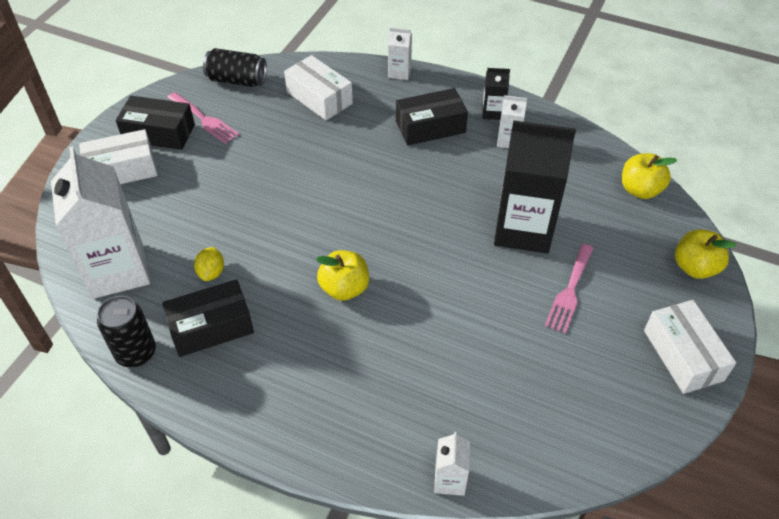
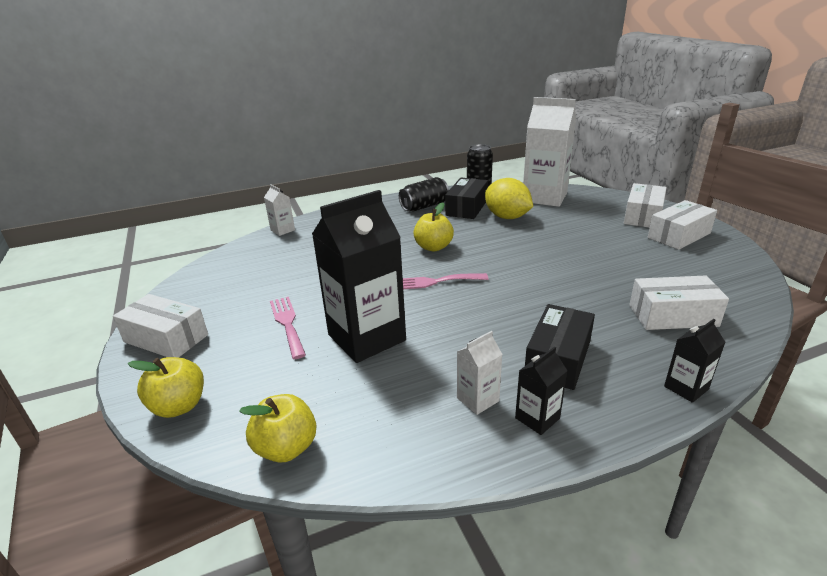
camera: 135 degrees right, 20 degrees down
black box [116,96,195,150] -> white box [648,200,717,250]
pink fork [167,92,239,144] -> pink fork moved to [403,273,488,289]
yellow lemon [194,247,224,281] -> yellow lemon [485,178,533,219], size x1.95
black can [203,48,267,87] -> black can moved to [399,177,449,212]
white carton [388,27,412,80] -> black carton [664,319,725,403]

